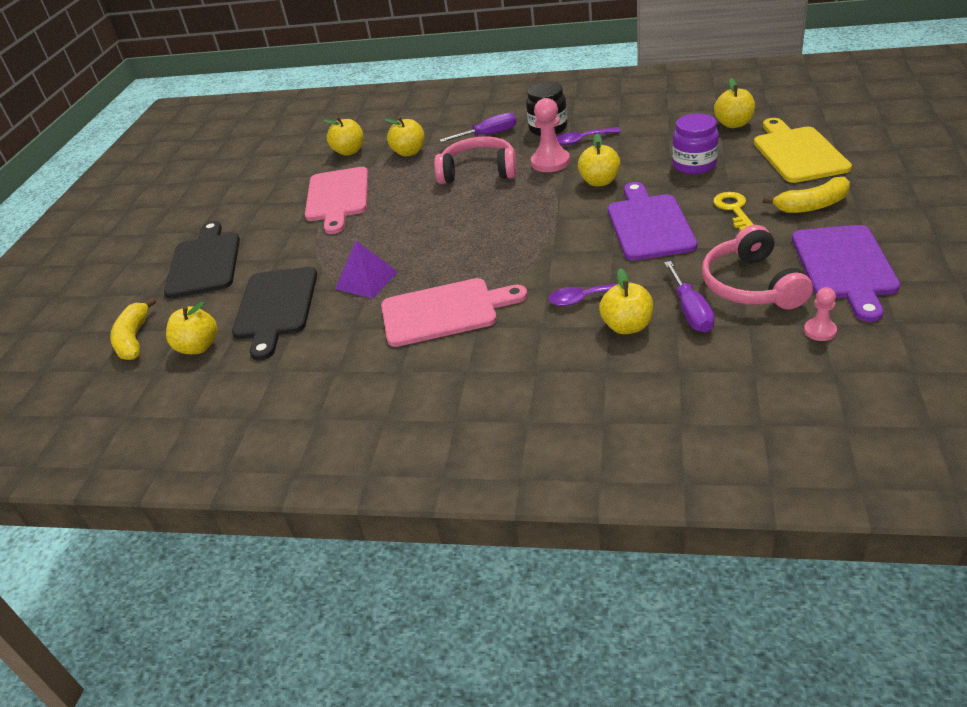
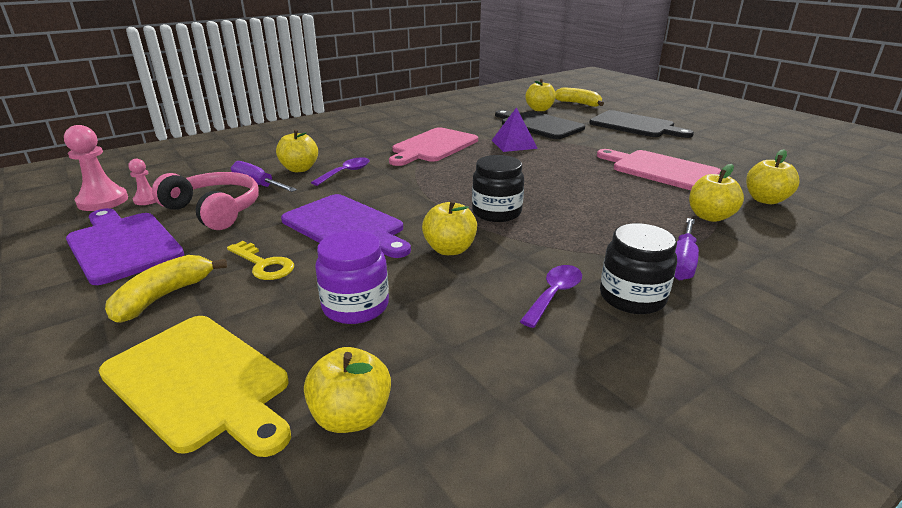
camera: 130 degrees right, 10 degrees down
pink headphones [434,136,517,184] -> none
pink pawn [531,98,570,172] -> pink pawn moved to [64,125,128,211]
none -> black jar [472,155,524,222]

